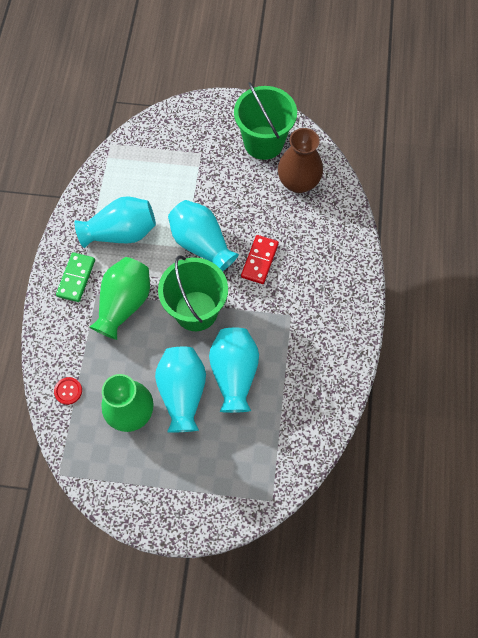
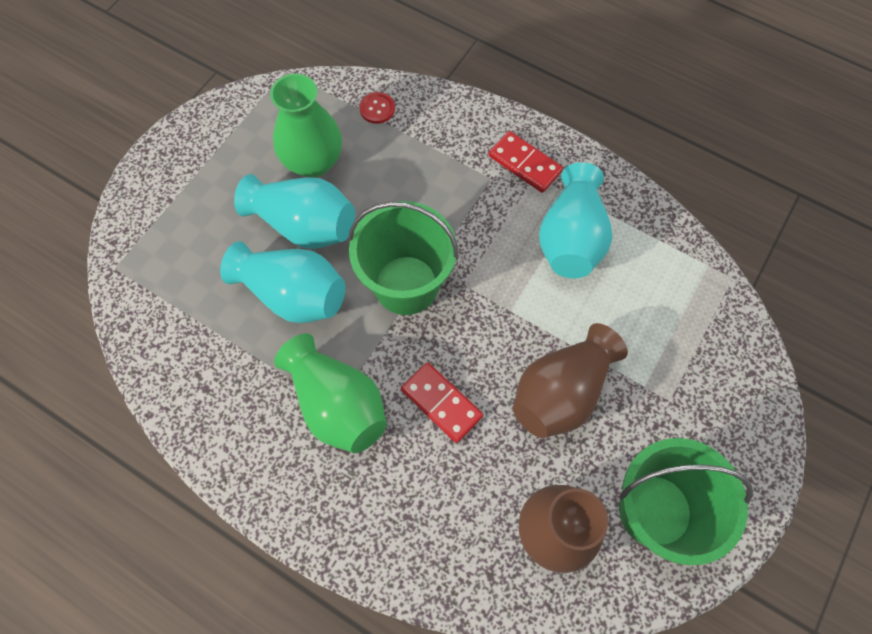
camera: 115 degrees right, 0 degrees up
green domino [56,252,95,302] -> red domino [489,131,563,193]
green vase [90,257,150,340] -> green vase moved to [274,333,387,453]
turquoise vase [168,200,239,272] -> none
none -> brown vase [513,323,628,438]

